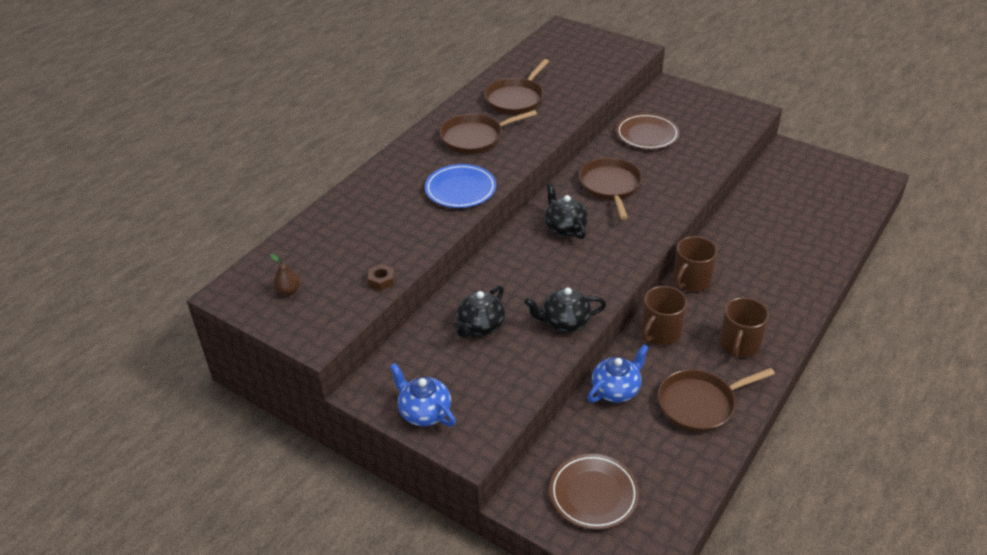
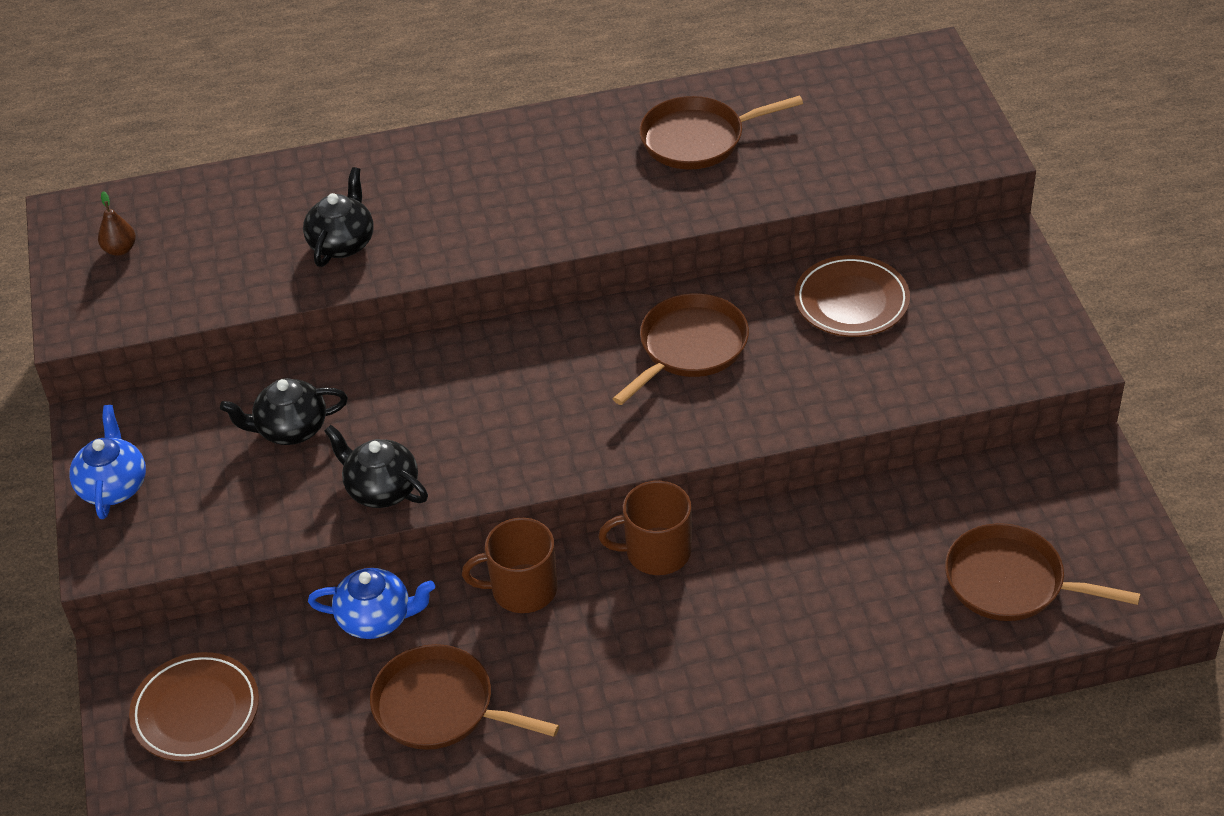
camera: 45 degrees right, 5 degrees up
brown nut [368,264,395,291] -> none
blue plate [425,164,496,208] -> none
brown pan [439,110,537,154] -> brown pan moved to [945,523,1141,621]
black teapot [545,183,588,239] -> black teapot moved to [303,167,374,267]
brown mug [720,297,769,358] -> none

